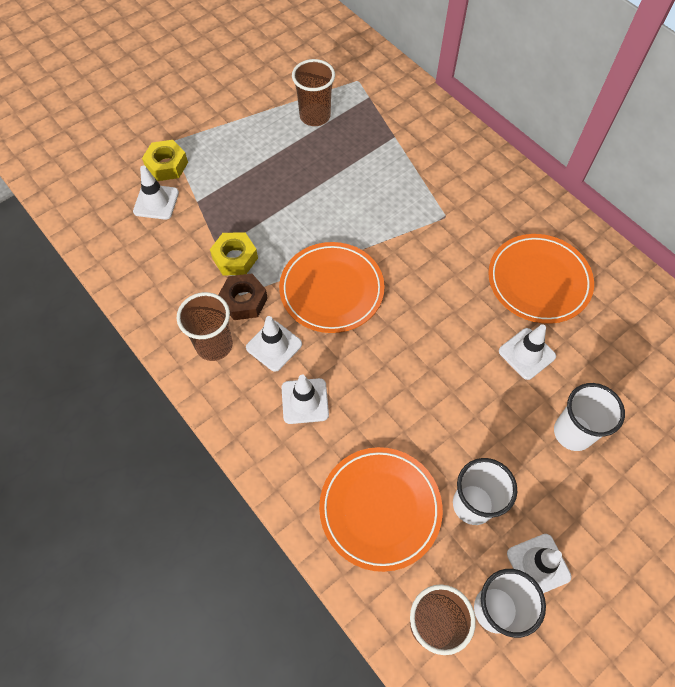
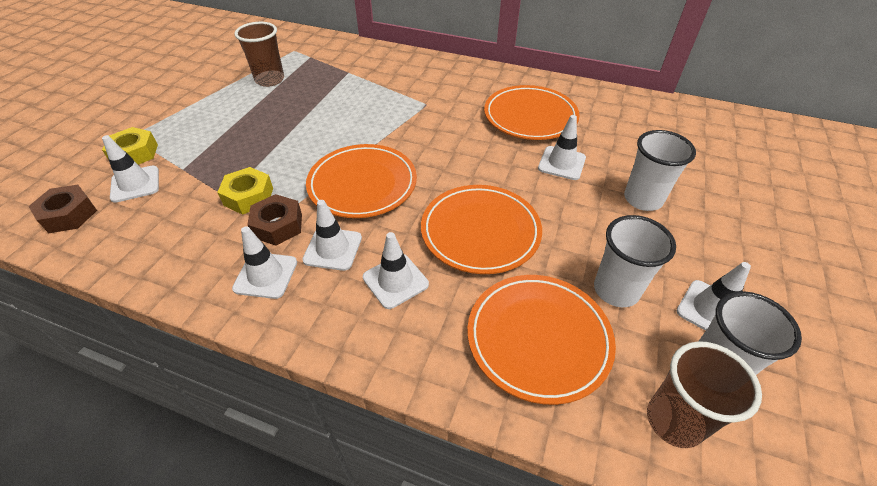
camera: 30 degrees left, 15 degrees down
brown cup [177,292,233,361] -> white traffic cone [232,226,297,299]
none -> brown nut [28,185,97,233]
none -> orange plate [421,185,542,274]

